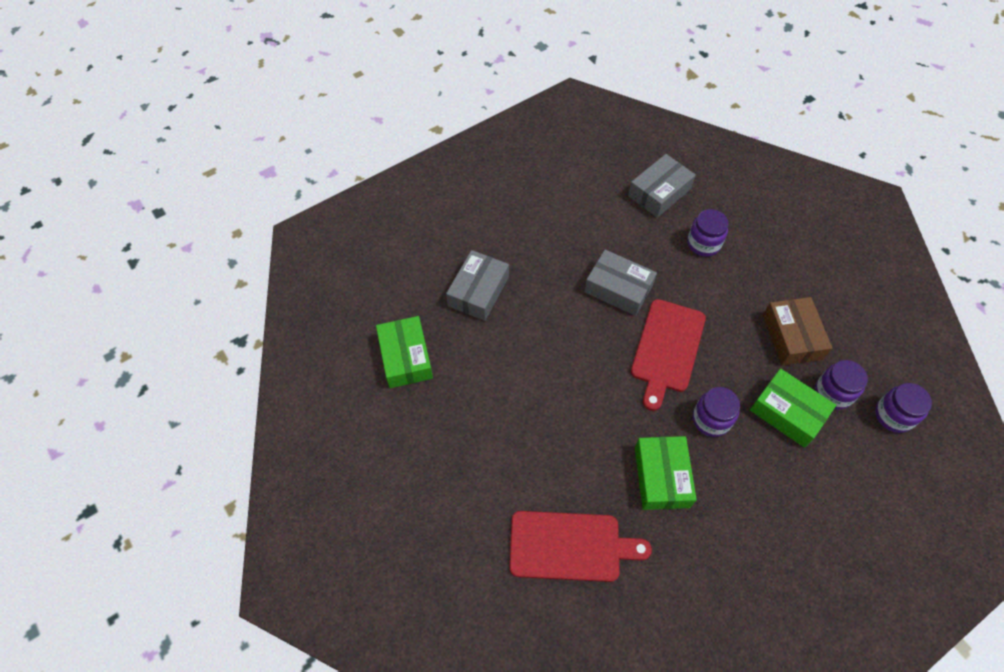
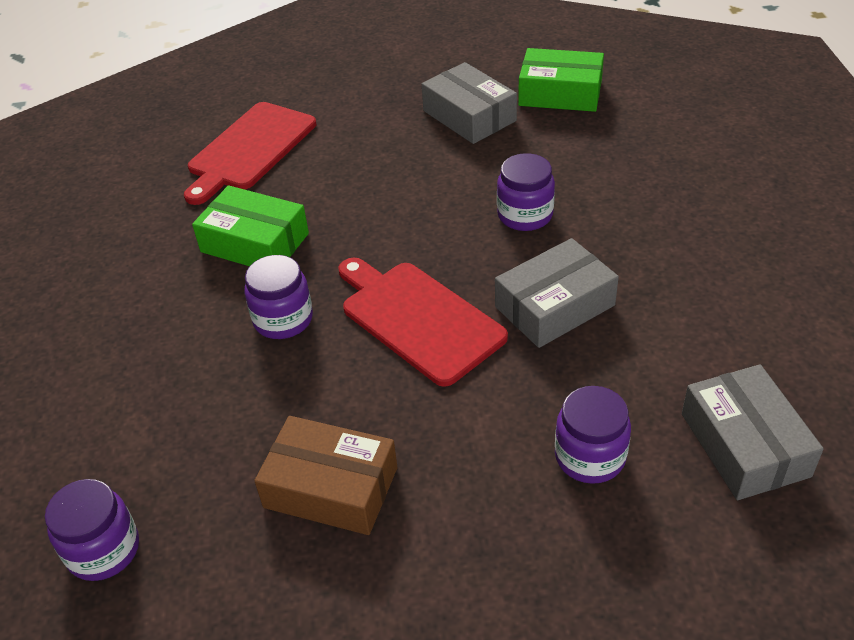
camera: 120 degrees right, 15 degrees down
grey box [446,250,509,321] -> grey box moved to [422,62,517,144]
green box [750,368,836,448] -> none
purple jar [815,360,868,410] -> purple jar moved to [497,153,555,231]

